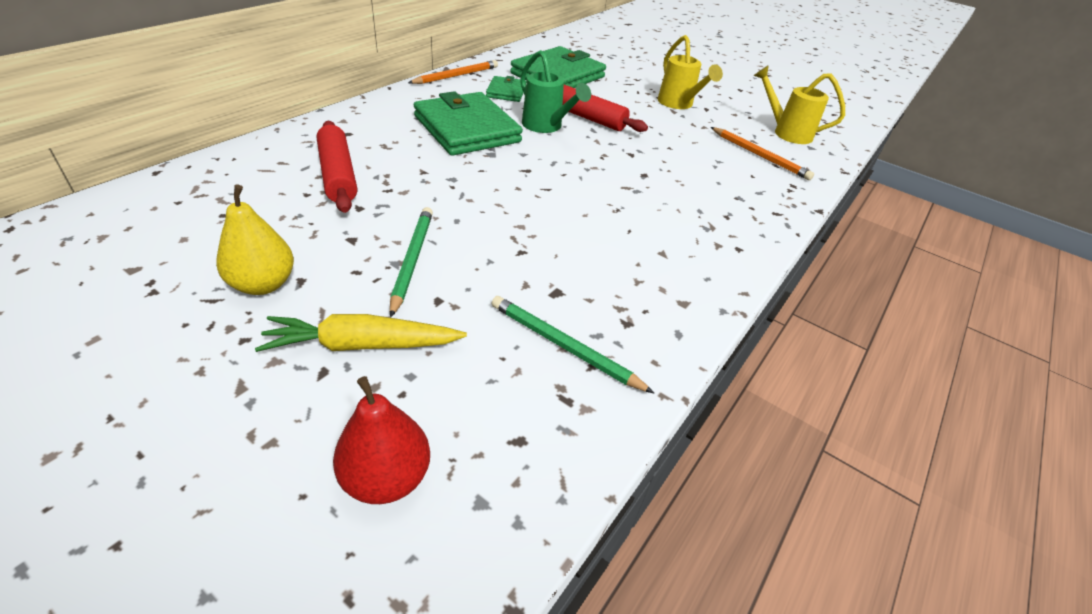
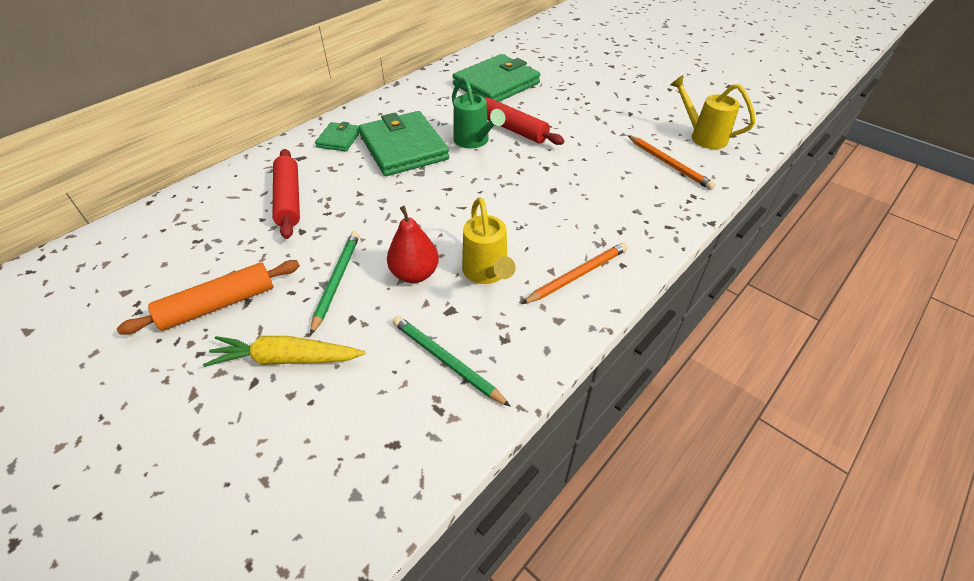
camera: 10 degrees right, 5 degrees up
yellow pear [216,184,294,295] -> orange rolling pin [117,260,300,335]
red pear [333,376,430,504] -> red pear moved to [387,206,439,283]
orange pencil [408,60,498,84] -> orange pencil moved to [522,243,628,304]
green wallet [486,76,526,102] -> green wallet moved to [315,122,360,151]
yellow watering can [658,35,723,109] -> yellow watering can moved to [462,197,516,284]

